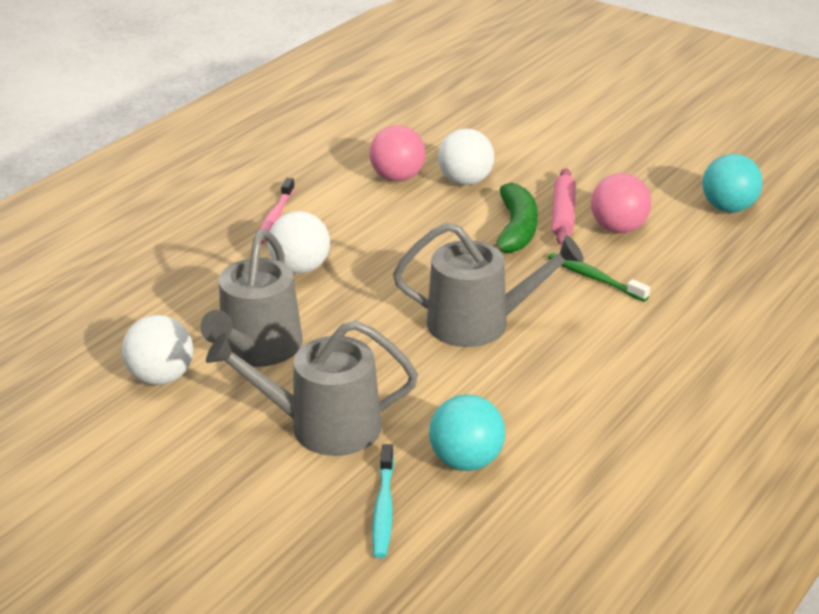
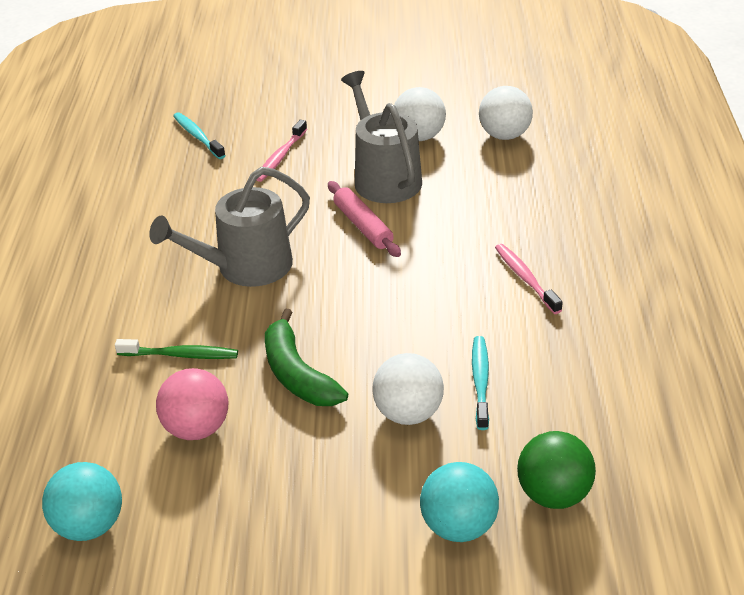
camera: 145 degrees right, 5 degrees up
grey watering can [206,320,418,456] -> pink toothbrush [257,120,307,182]
white ball [268,211,330,274] -> white ball moved to [479,86,533,140]
pink ball [369,125,426,182] -> turquoise toothbrush [472,336,489,430]
turquoise ball [429,394,505,471] -> turquoise ball moved to [420,462,499,542]
pink rolling pin [552,168,576,245] -> pink rolling pin moved to [328,181,401,257]
none -> green ball [517,431,596,509]

